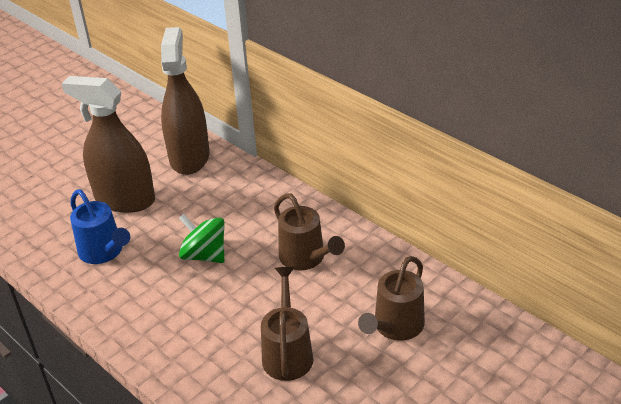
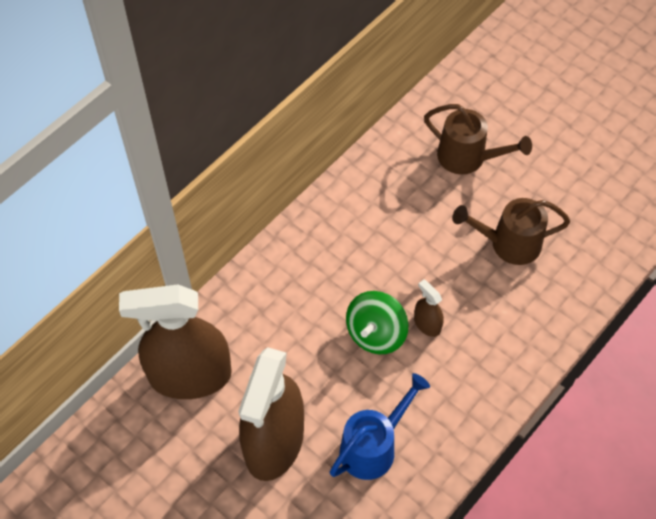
camera: 95 degrees left, 20 degrees up
brown watering can [274,193,345,271] -> none
none -> brown spray bottle [414,280,444,337]

